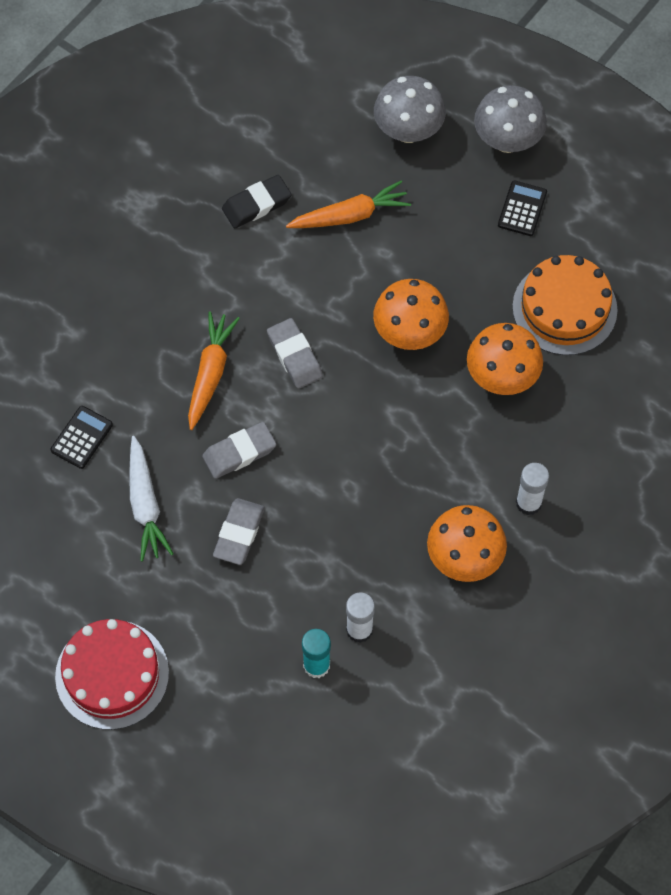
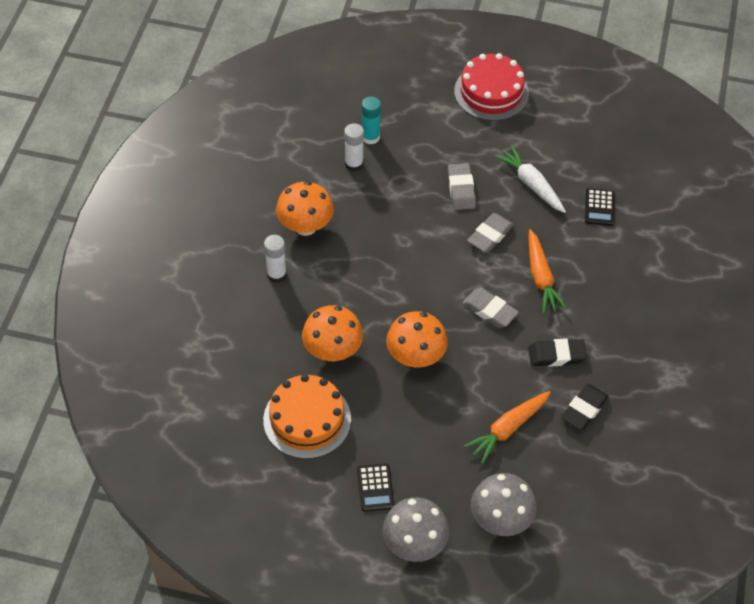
camera: 155 degrees right, 10 degrees down
none -> black eraser [528,339,587,367]

